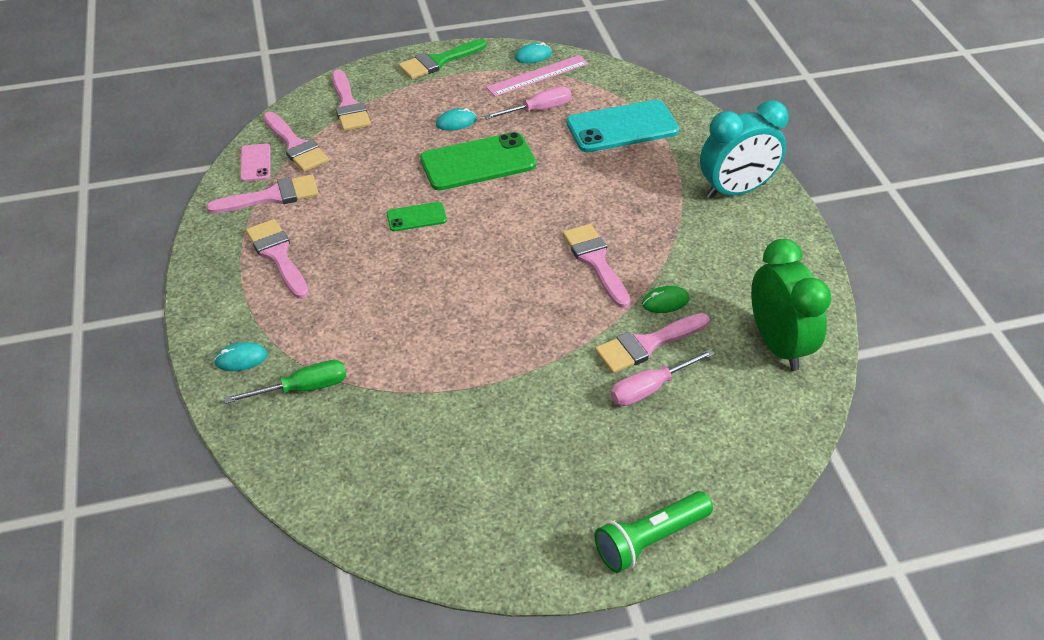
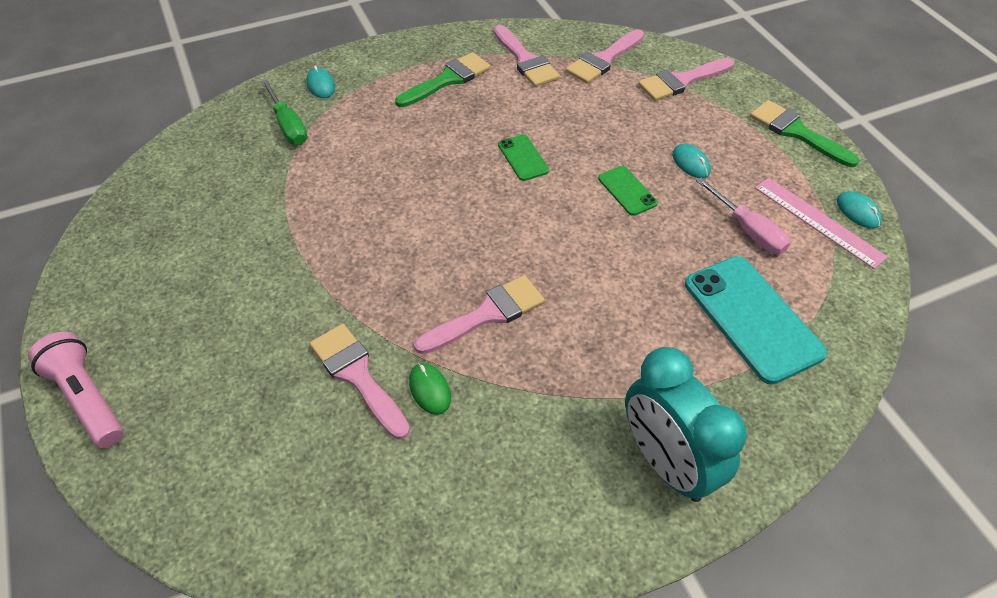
camera: 80 degrees right, 5 degrees up
pink phone [240,143,271,182] -> none
pink brush [246,219,309,299] -> green brush [395,52,491,107]
green phone [420,132,536,191] -> green phone [598,166,658,216], size x0.50
green flashlight [595,491,713,573] -> pink flashlight [28,332,124,448]
pink screwdriver [611,349,715,406] -> none
green clock [751,239,831,371] -> none

